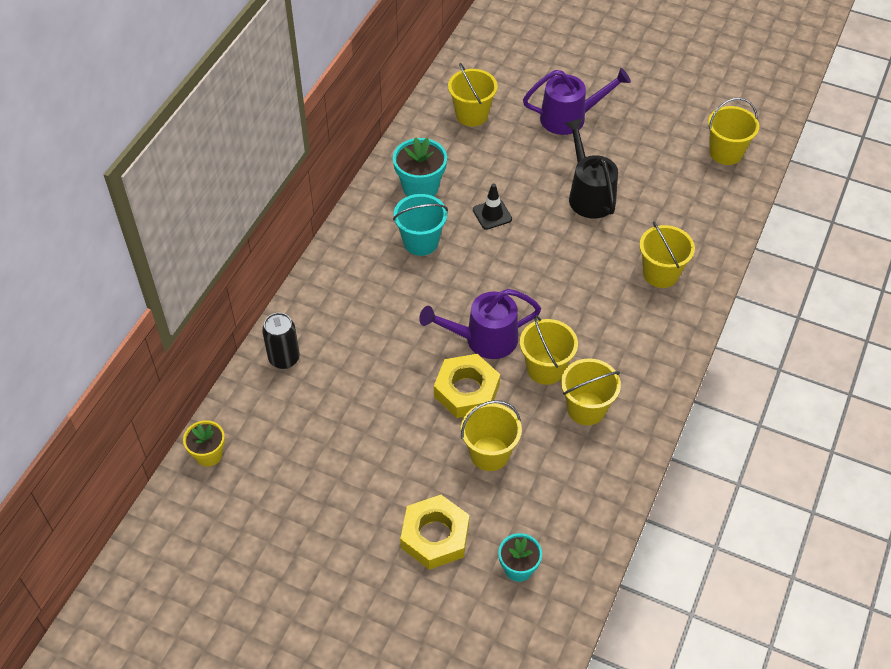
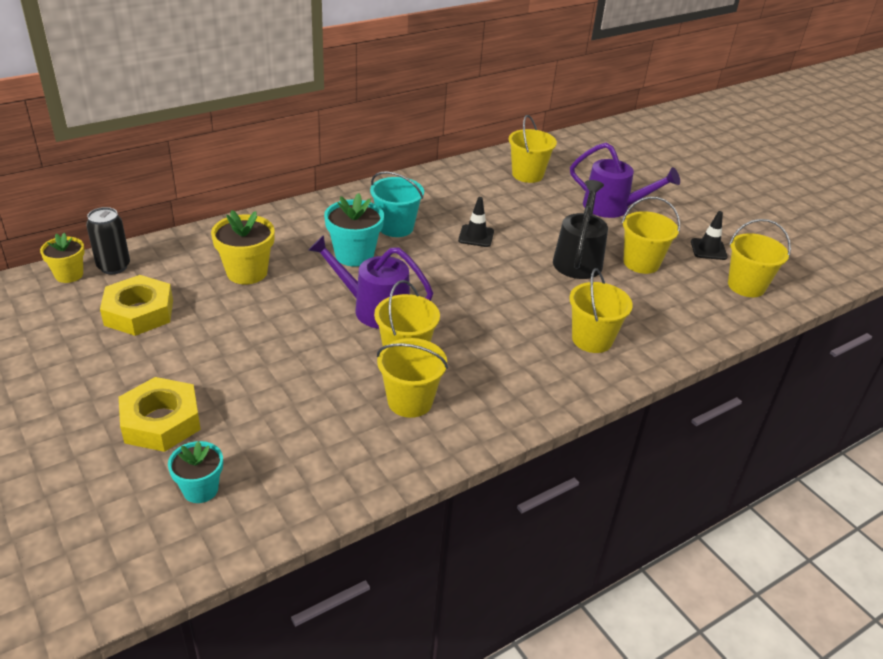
camera: 30 degrees right, 15 degrees down
black can [262,313,300,369] -> black can moved to [86,207,130,274]
turquoise flower pot [393,138,447,197] -> turquoise flower pot moved to [324,193,384,267]
yellow nut [434,354,500,418] -> yellow nut moved to [100,275,173,336]
yellow bucket [461,400,522,471] -> yellow bucket moved to [622,197,680,274]
none -> yellow flower pot [211,210,275,284]
none -> black traffic cone [691,211,728,260]

